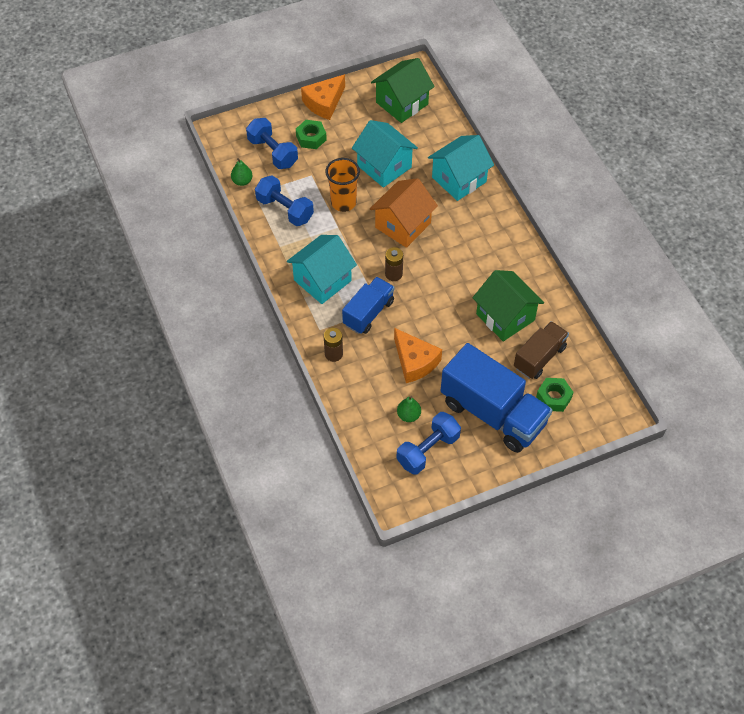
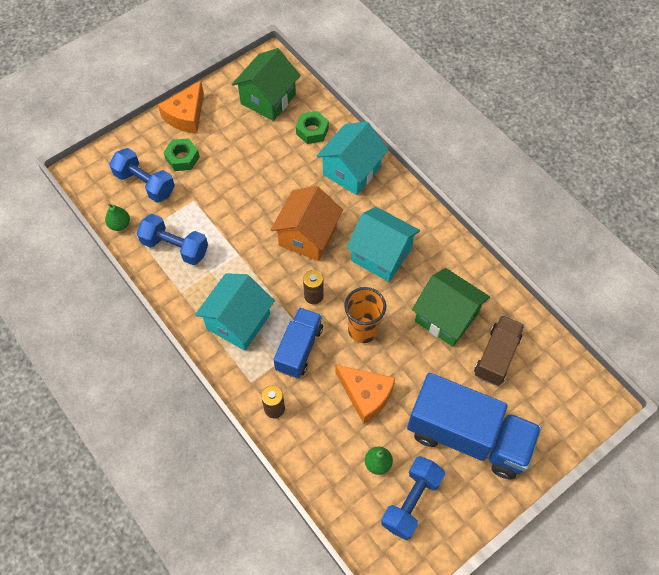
camera: 15 degrees left, 5 degrees up
orange cup [325,158,360,212] -> orange cup moved to [344,287,386,343]
turquoise house [352,120,418,188] -> turquoise house moved to [346,207,420,282]
green nut [536,378,573,412] -> green nut moved to [296,111,329,144]

